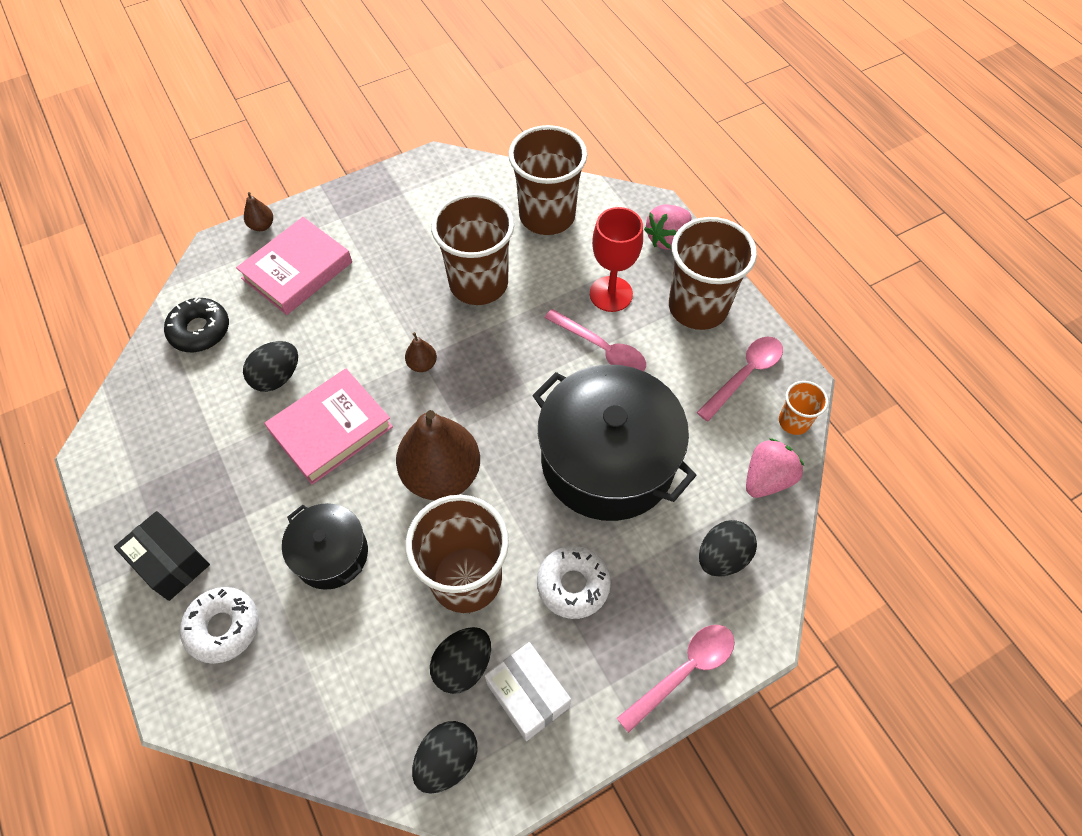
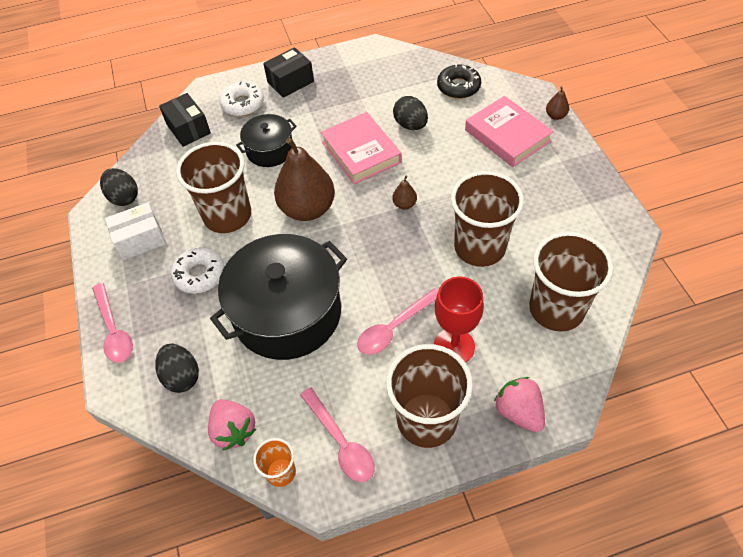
camera: 105 degrees right, 5 degrees down
black egg [430,627,491,694] -> none
none -> black box [159,93,211,147]

